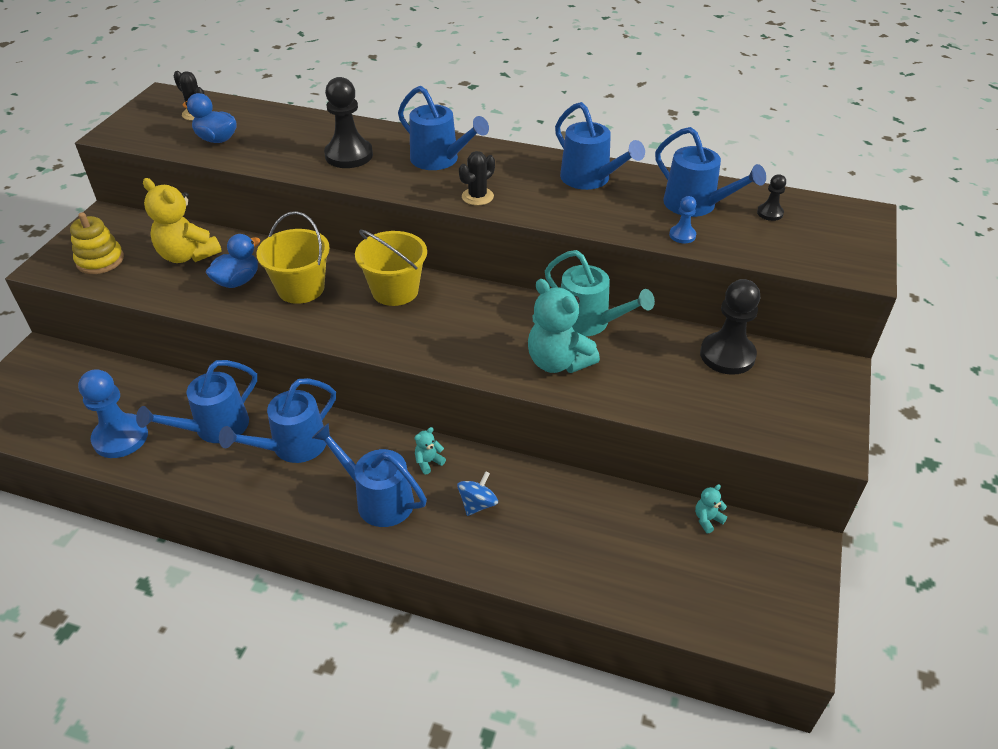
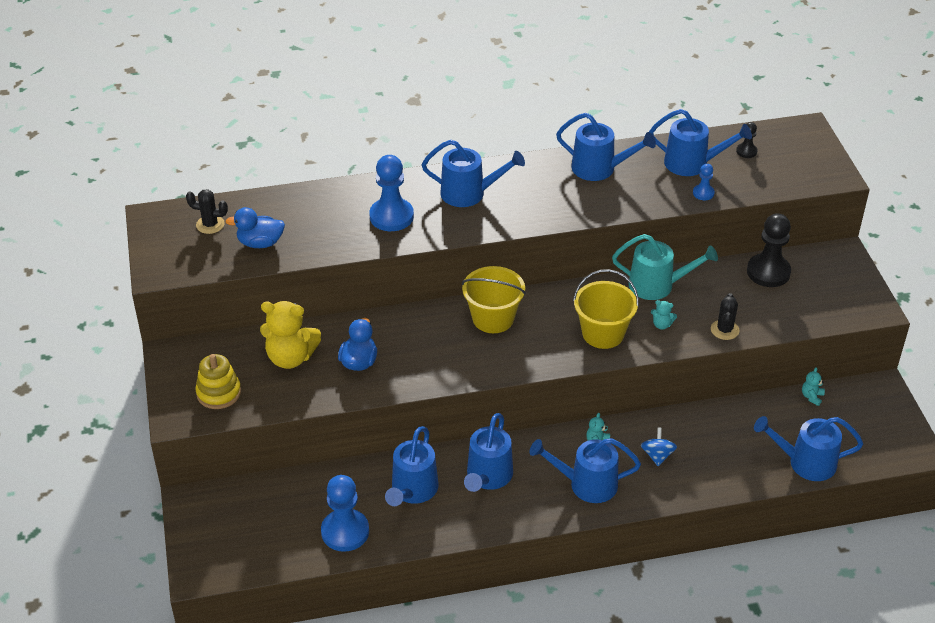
camera: 30 degrees left, 0 degrees up
yellow bucket [256,211,330,304] -> yellow bucket moved to [573,269,639,349]
black pawn [324,77,373,168] -> blue pawn [369,155,414,231]
black cactus [459,151,495,206] -> black cactus moved to [711,293,739,340]
turquoise teddy bear [528,279,600,373] -> turquoise teddy bear [651,300,677,330], size x0.44
none -> blue watering can [754,416,863,481]

